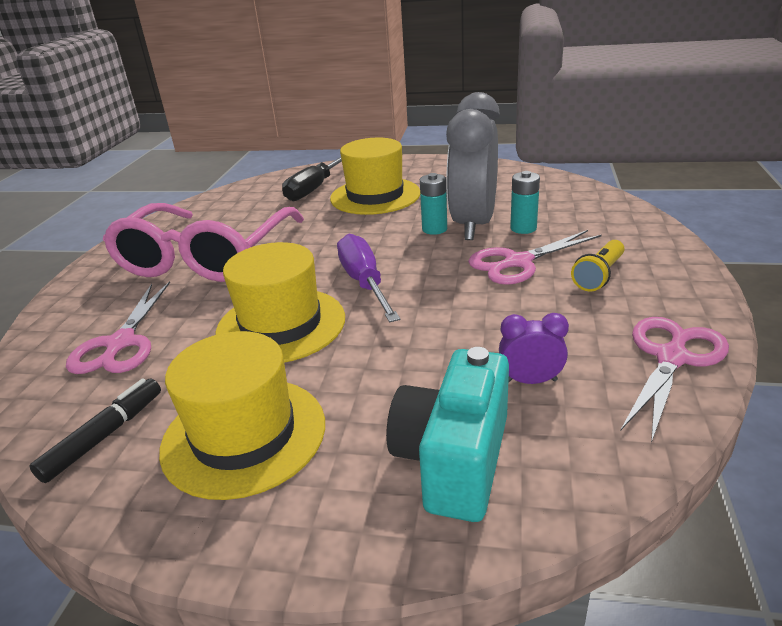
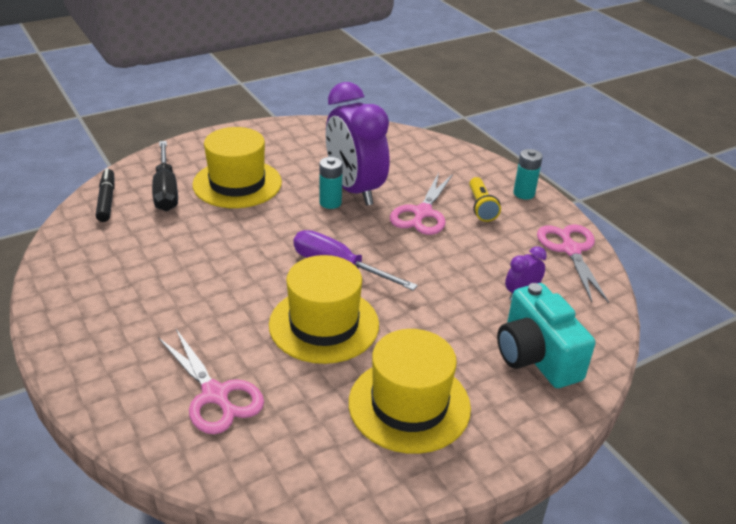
camera: 45 degrees left, 5 degrees up
black marker [30,378,161,483] -> black marker moved to [96,168,115,222]
pink glasses [103,203,304,282] -> none
grey clock [446,92,500,240] -> purple clock [326,82,390,206]
turquoise battery [510,171,540,234] -> turquoise battery moved to [513,149,543,199]

